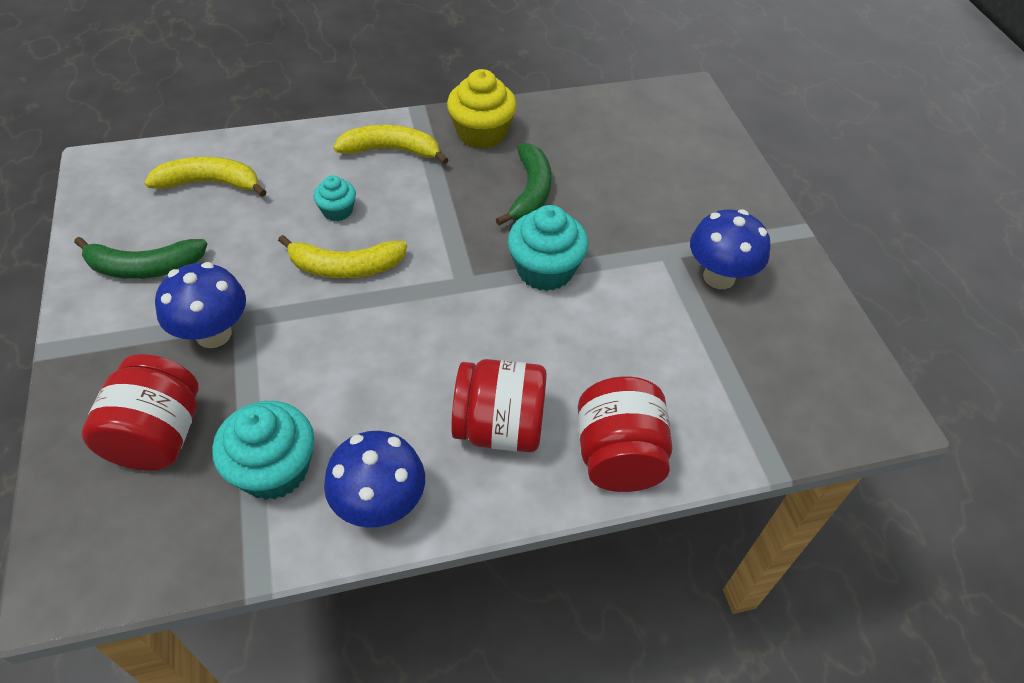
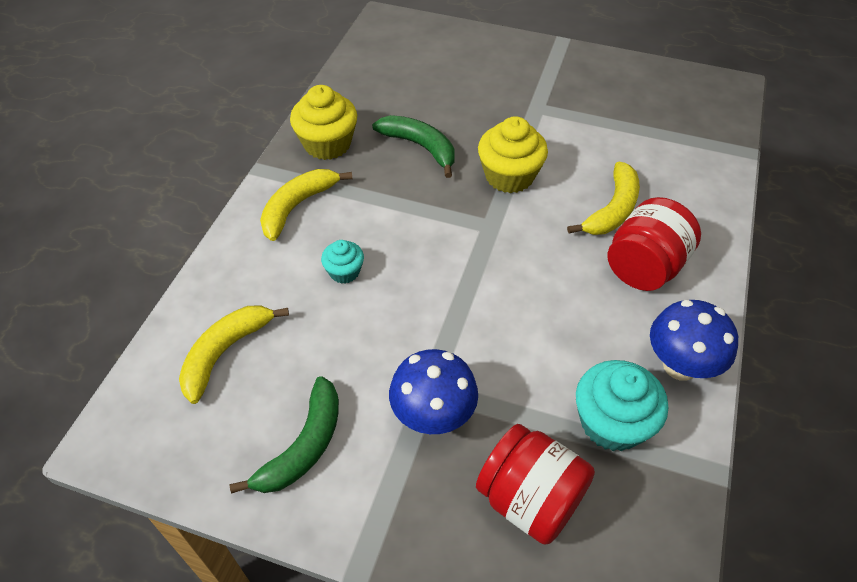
camera: 55 degrees left, 0 degrees up
yellow banana [278,235,407,279] -> yellow banana moved to [567,162,640,235]
turquoise cupcake [508,205,588,291] -> yellow cupcake [478,116,548,193]
red jar [578,376,672,492] -> none
blue mushroom [690,209,770,289] -> none

